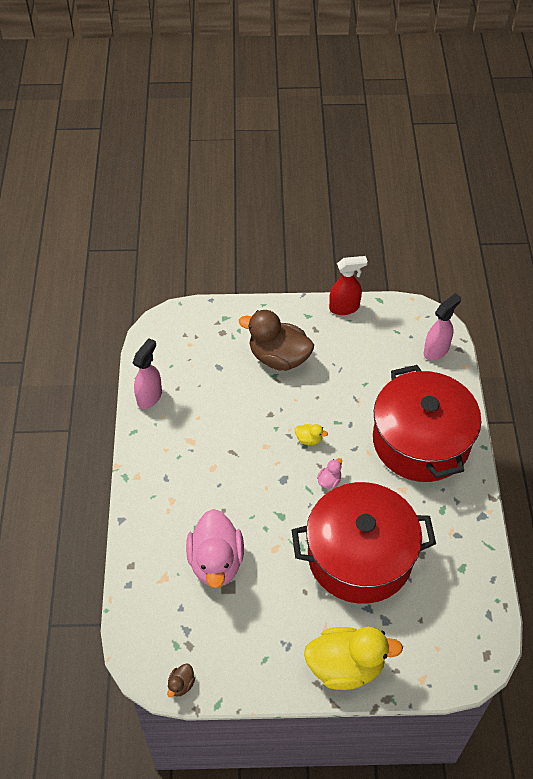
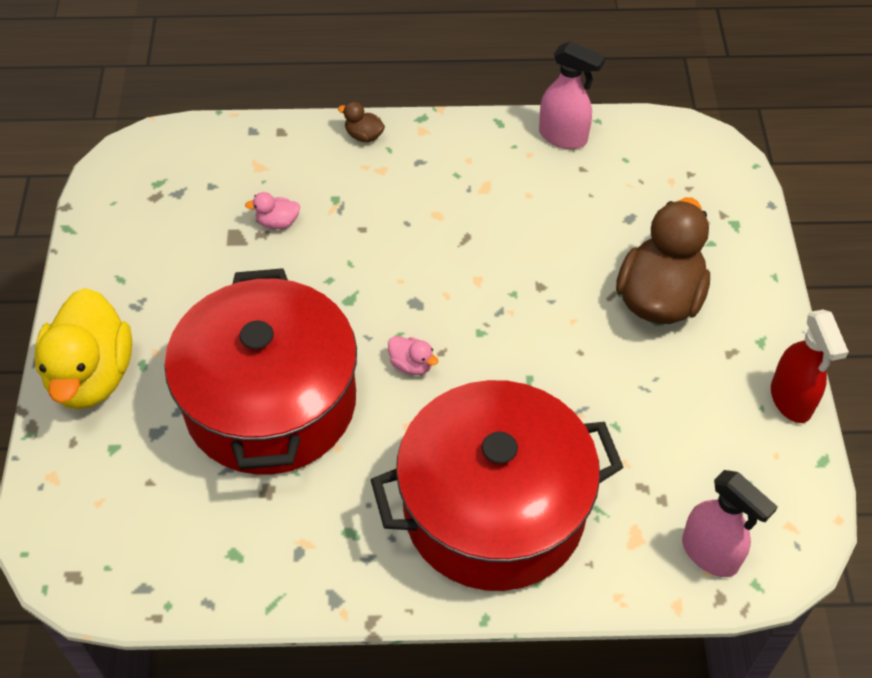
camera: 90 degrees right, 0 degrees up
brown duck [167,664,195,697] -> brown duck moved to [338,102,385,142]
pink duck [186,509,244,588] -> pink duck [245,192,300,229], size x0.41
yellow duck [295,424,328,445] -> none

